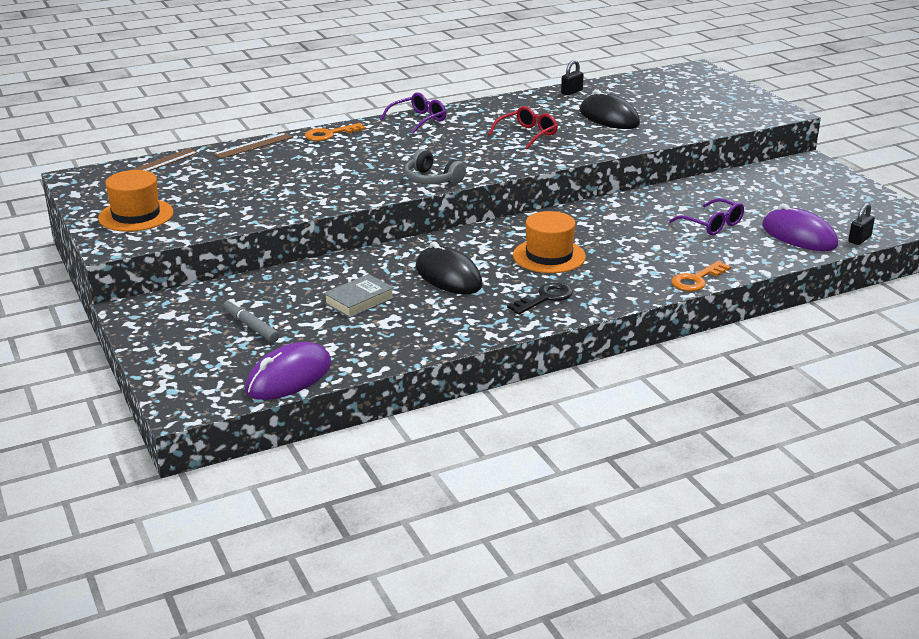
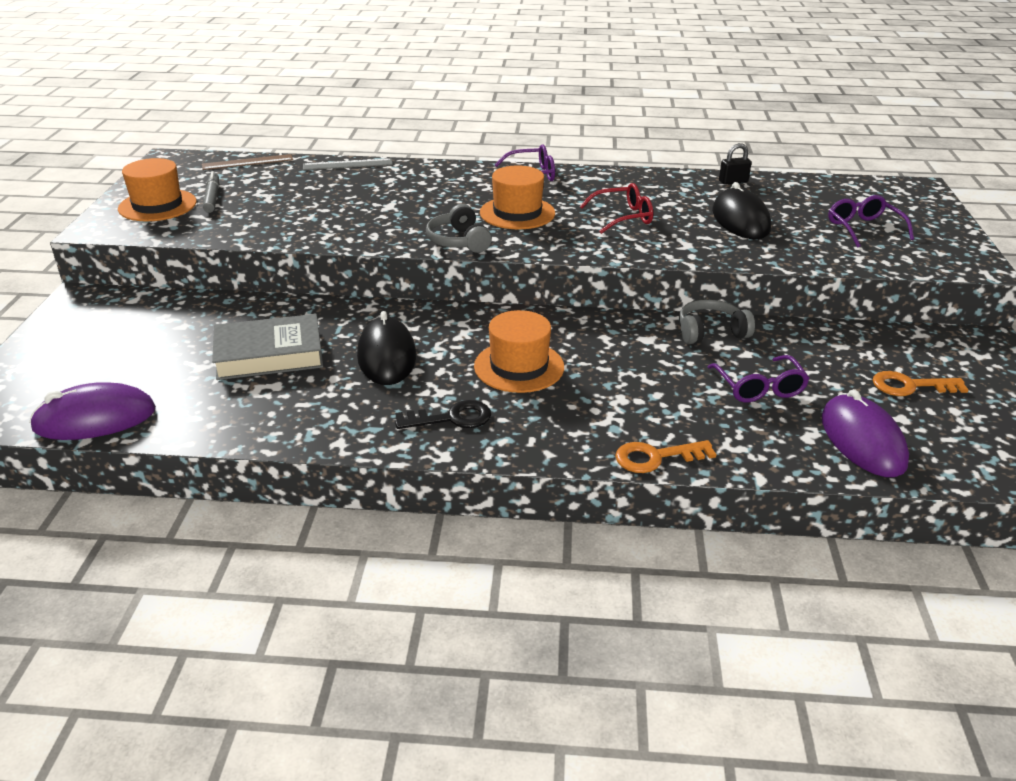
camera: 30 degrees right, 5 degrees up
brown ruler [213,133,293,159] -> grey ruler [303,158,393,170]
grey marker [224,299,279,342] -> grey marker moved to [203,171,219,213]
orange key [305,123,366,141] -> orange key moved to [873,371,968,396]
grey book [324,274,394,318] -> grey book [212,314,323,380], size x1.52
black padlock [848,203,875,245] -> none
none -> orange hat [480,165,555,229]
none -> grey headphones [679,299,755,344]
none -> purple glasses [828,195,914,248]

